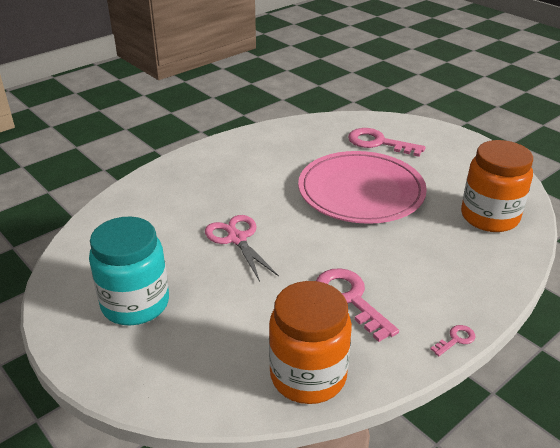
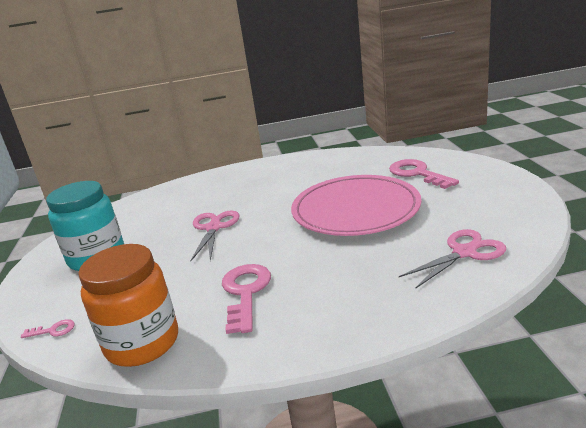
camera: 35 degrees right, 10 degrees down
pink key [430,325,476,356] -> pink key moved to [21,319,75,338]
orange jar [461,140,533,232] -> pink scissors [399,229,506,288]

